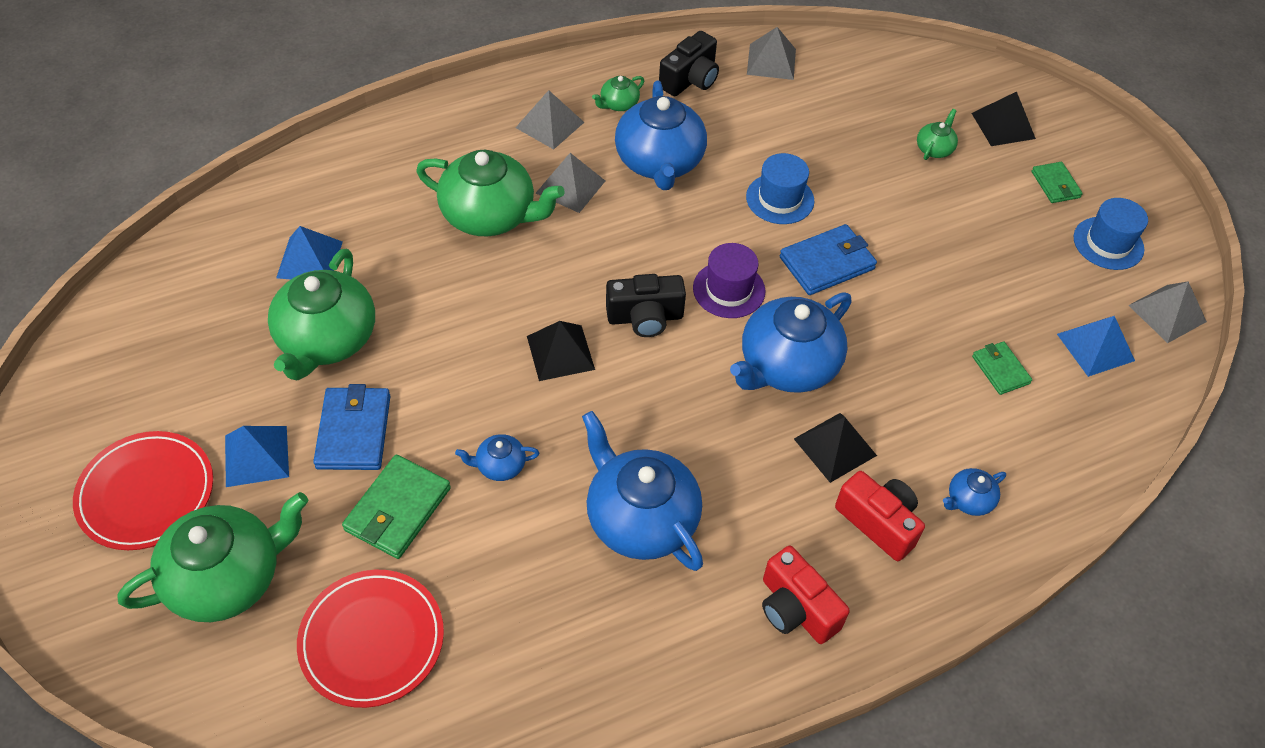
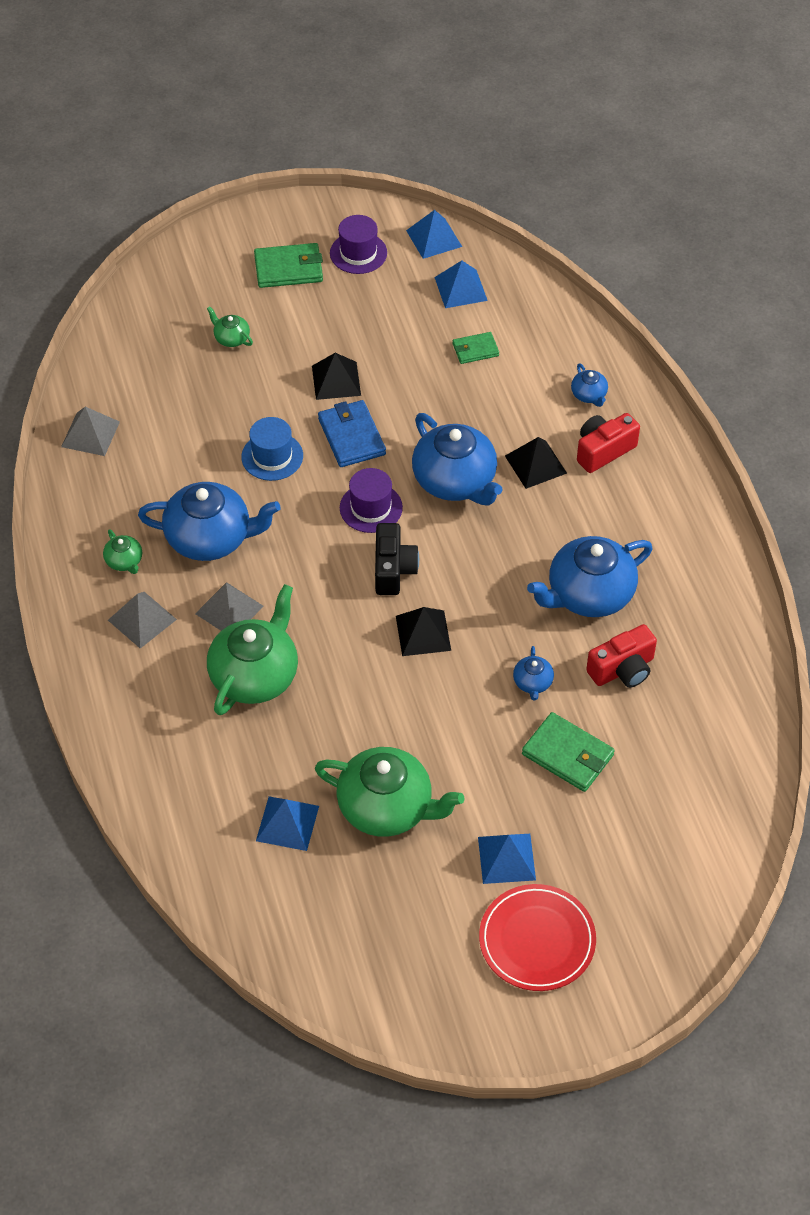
camera: 80 degrees left, 0 degrees up
green teapot [117,492,308,622] -> none
red plate [297,570,444,708] -> none
blue wallet [313,384,390,470] -> none
black camera [659,31,719,96] -> none
red camera [762,546,850,644] -> red camera moved to [586,624,657,688]
black pyramid [972,92,1036,146] -> black pyramid moved to [312,353,361,400]
green wallet [1032,162,1083,203] -> green wallet [254,243,323,288], size x1.63
blue hat [1074,198,1148,270] -> purple hat [330,215,387,274]
grey pyramid [1128,282,1207,343] -> blue pyramid [406,210,462,259]

